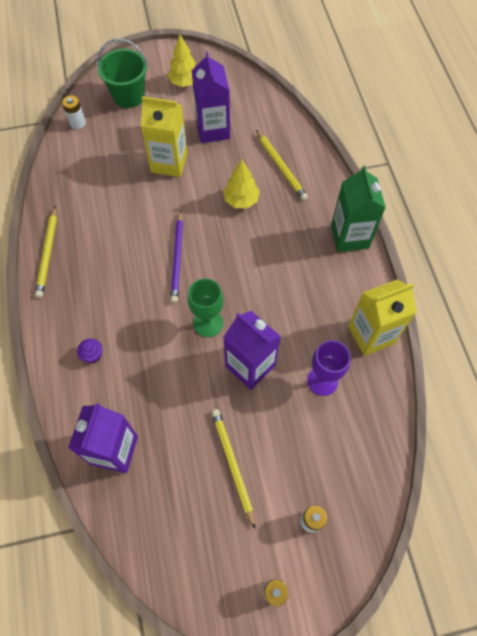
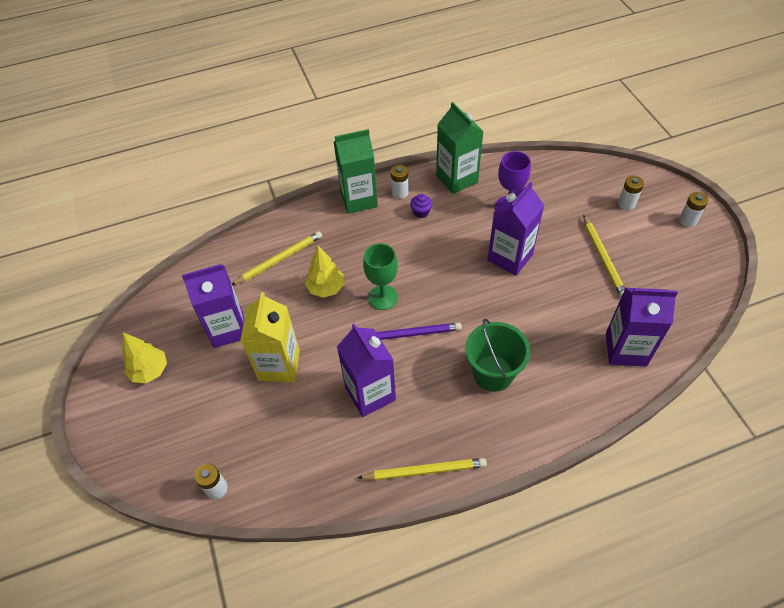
camera: 95 degrees left, 10 degrees down
purple cupcake [77,339,102,363] -> purple cupcake moved to [410,194,432,218]
green bucket [96,38,148,108] -> green bucket moved to [465,318,530,392]
green goblet [188,278,223,337] -> green goblet moved to [363,243,398,310]
yellow pencil [211,409,255,529] -> yellow pencil turned 75 degrees counterclockwise [583,215,625,298]
yellow carton [348,279,417,356] -> green carton [436,102,484,194]
none -> purple carton [337,324,396,417]
none -> white battery [391,165,409,199]

